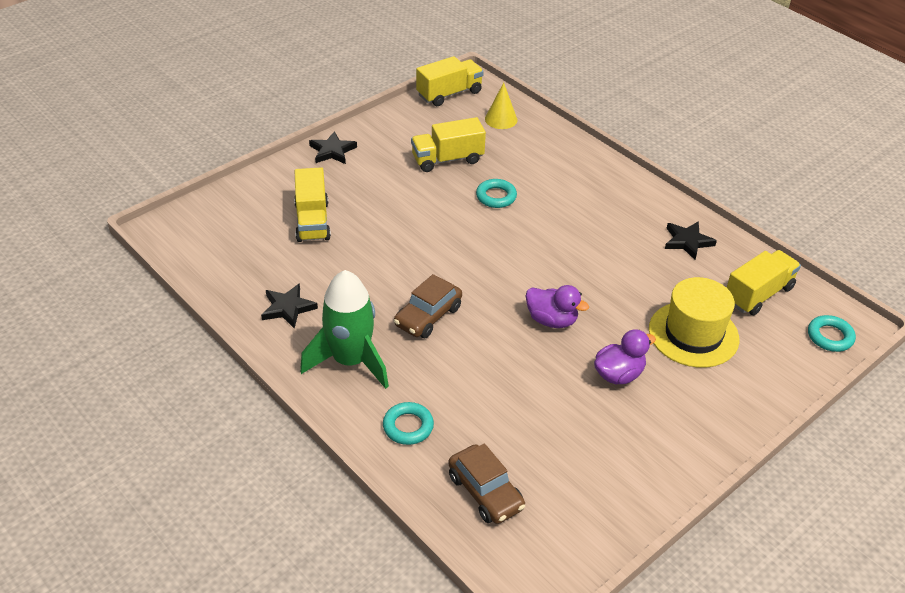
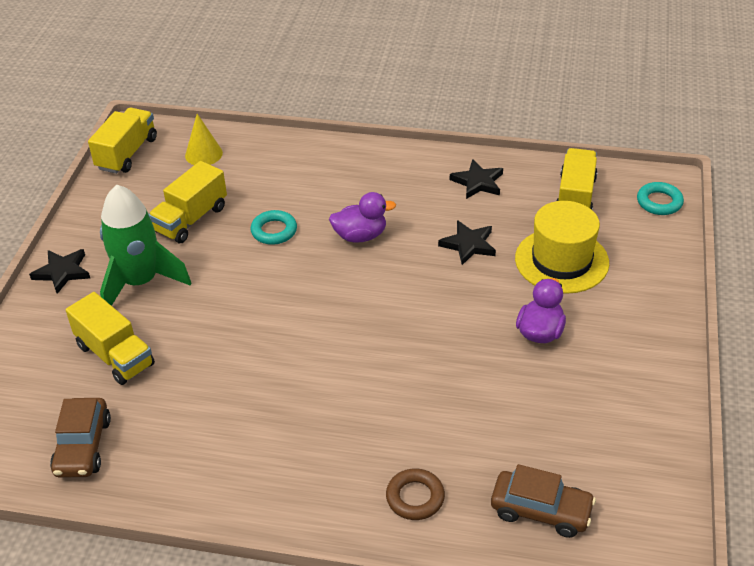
camera: 35 degrees left, 0 degrees up
black star [261,283,318,329] -> black star moved to [438,220,496,265]
green rocket [300,270,389,389] -> green rocket moved to [100,185,191,306]
turquoise ring [383,402,434,445] -> brown ring [386,468,445,520]
brown car [394,274,462,338] -> brown car moved to [50,398,111,478]
purple duck [526,285,589,328] -> purple duck moved to [329,192,396,243]

